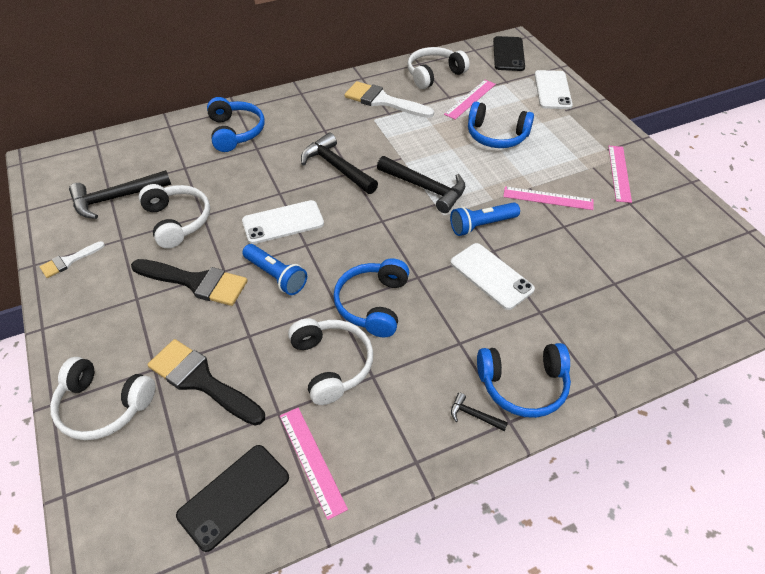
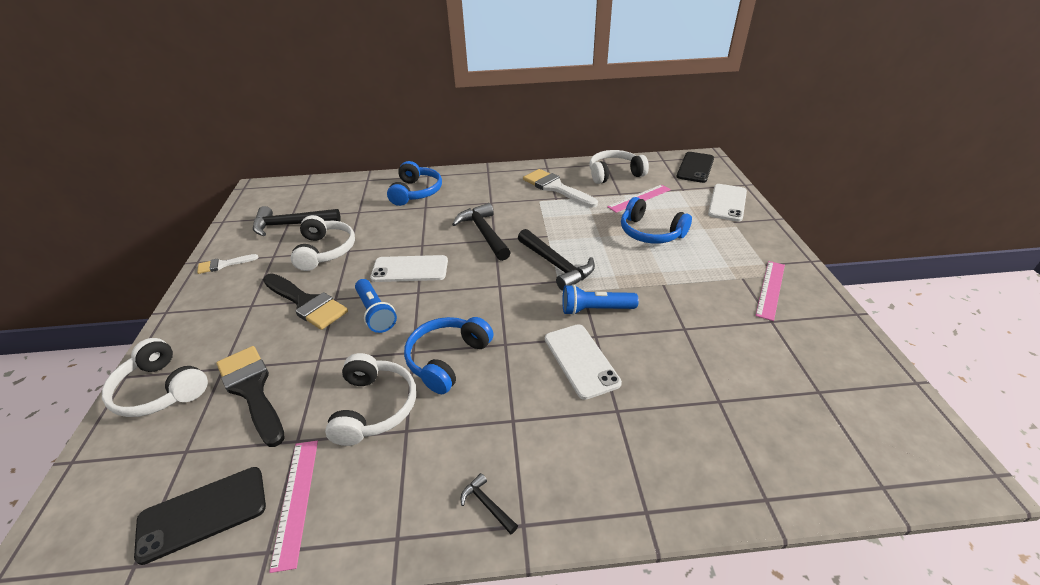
camera: 20 degrees right, 10 degrees down
blue headphones [477,343,571,418] -> none
pink ruler [503,186,594,210] -> none

